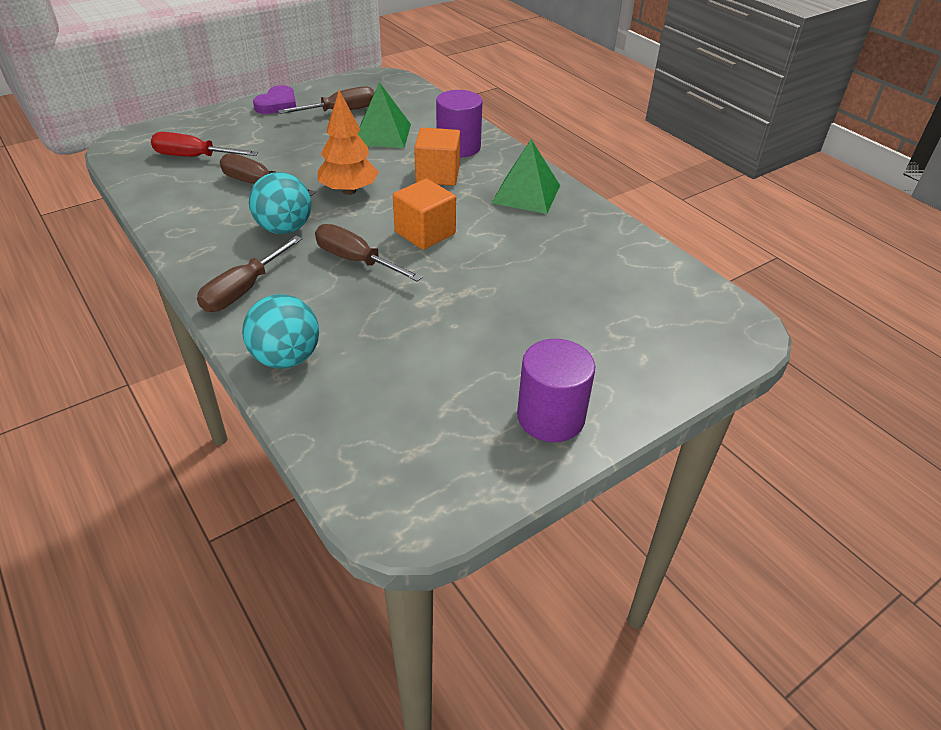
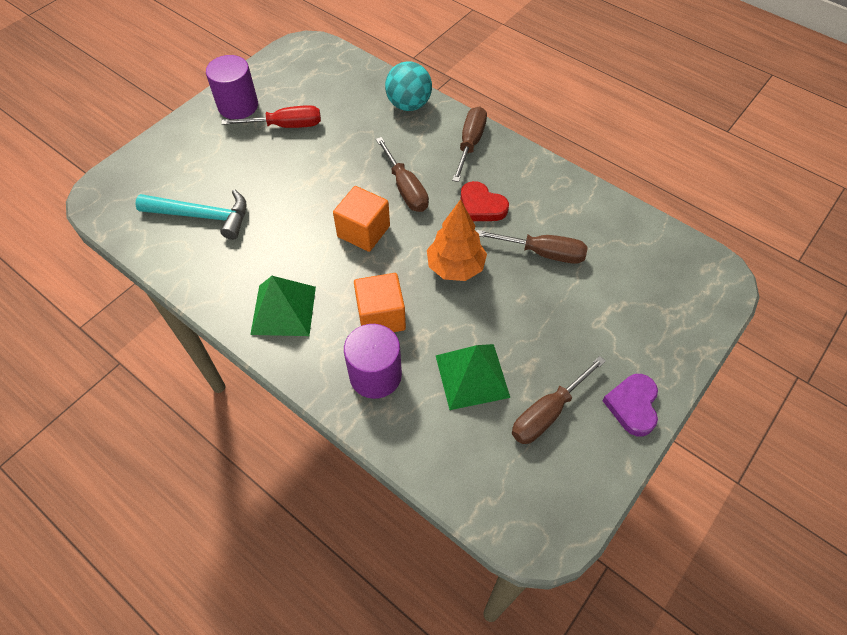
camera: 165 degrees right, 15 degrees up
red screwdriver [151,132,258,157] -> red screwdriver moved to [222,105,321,128]
turquoise ball [249,172,311,234] -> red heart [461,181,509,221]
brown screwdriver [315,224,423,282] -> brown screwdriver turned 45 degrees clockwise [376,137,429,212]
none -> turquoise hammer [135,189,247,240]

